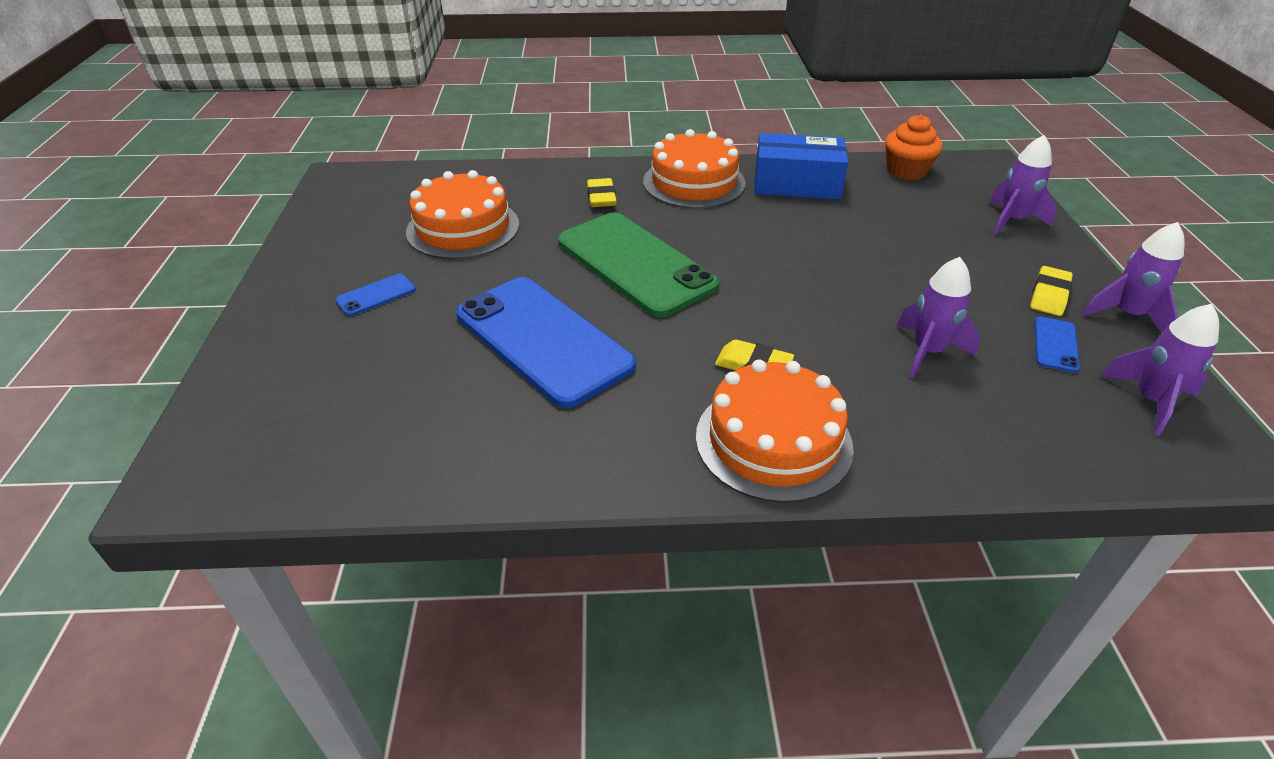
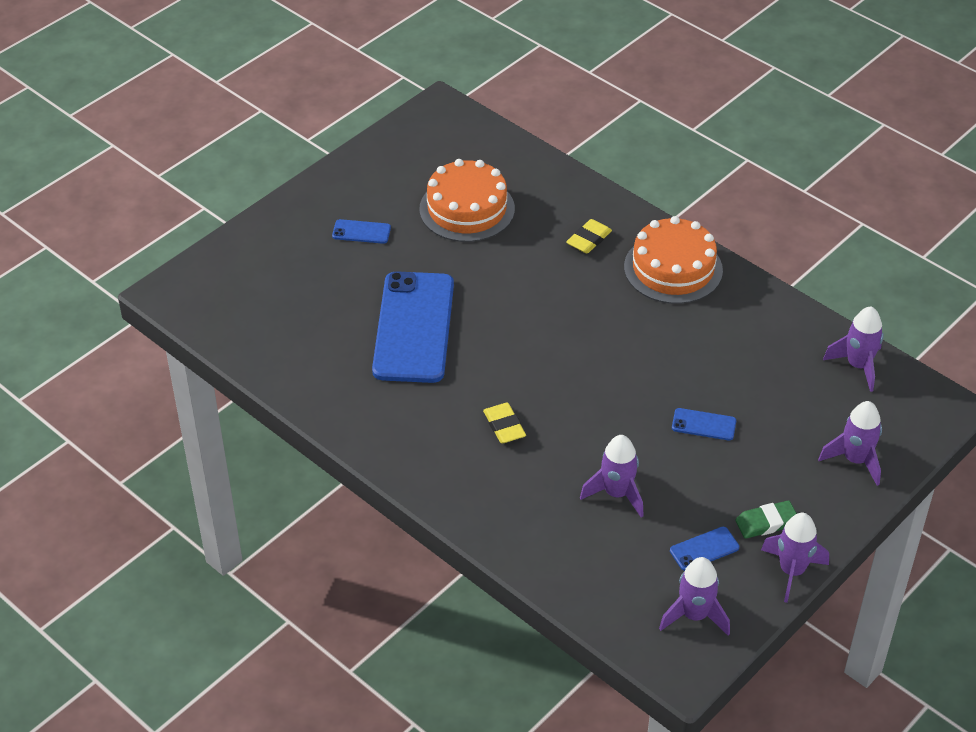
camera: 45 degrees right, 5 degrees up
green phone [558,213,719,317] -> none
orange cake [696,360,854,503] -> none
blue box [754,133,848,200] -> none
orange cupcake [885,114,943,180] -> purple rocket [823,306,884,392]
yellow eraser [1030,266,1073,316] -> green eraser [736,501,797,538]
none -> blue phone [672,408,736,440]

